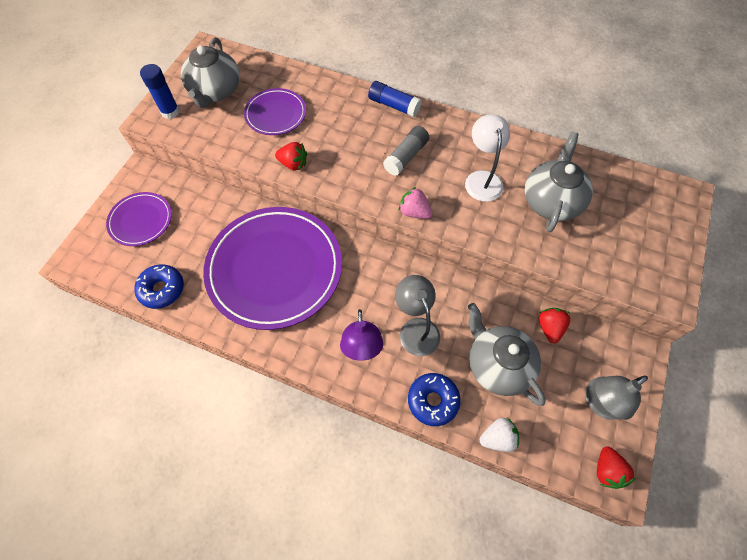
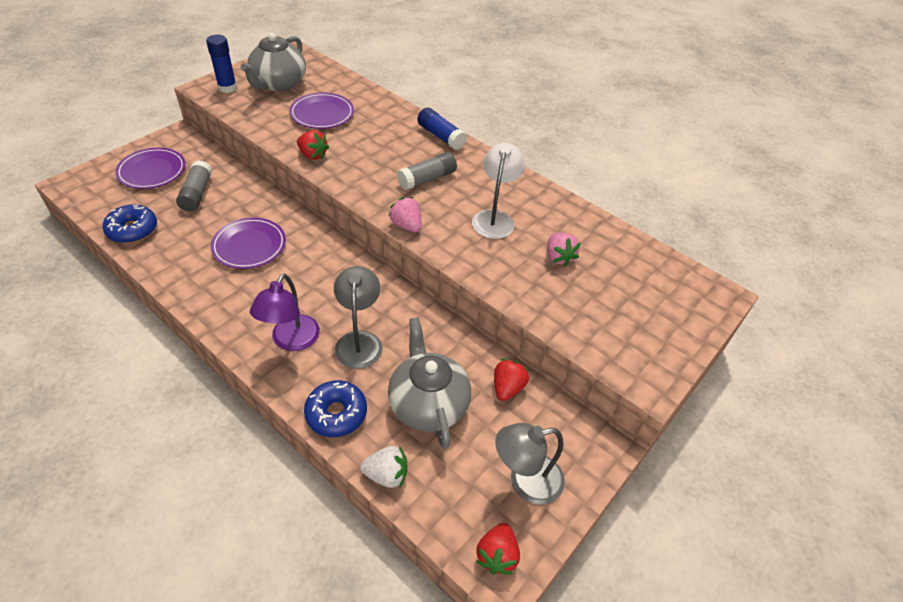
camera: 15 degrees right, 15 degrees down
purple plate [203,207,342,330] -> purple plate [211,218,286,269], size x0.49
grey teapot [525,132,593,232] -> pink strawberry [547,233,581,267]
none -> grey glue stick [176,160,212,212]

